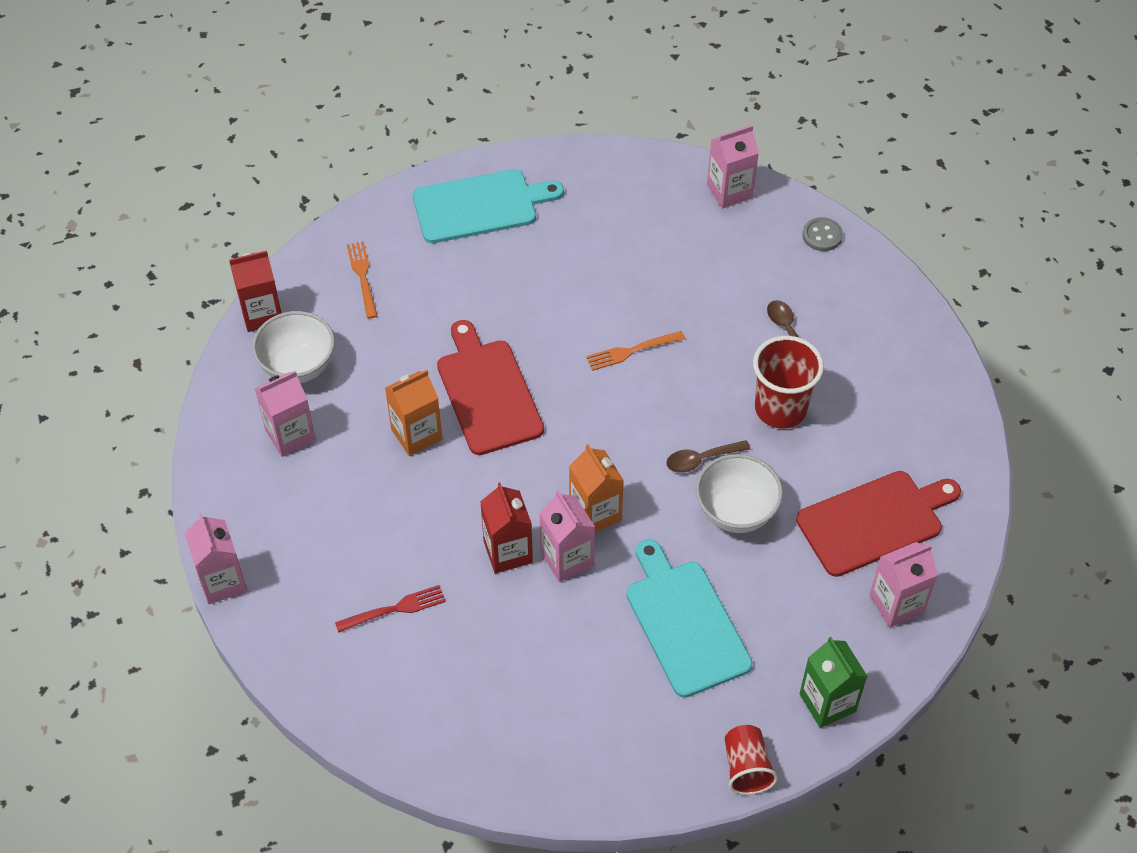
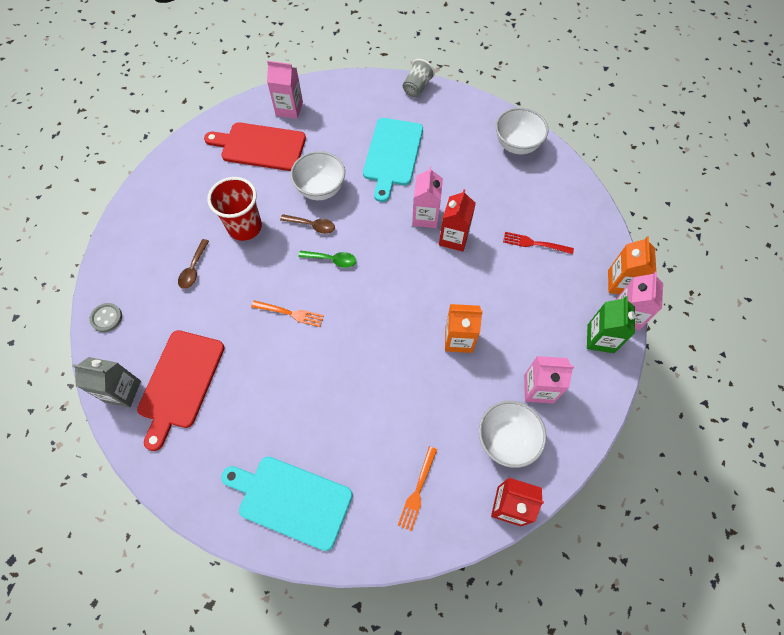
camera: 145 degrees left, 10 degrees up
red cutting board [437,320,544,455] -> red cutting board moved to [137,330,225,451]
orange carton [569,444,624,532] -> orange carton moved to [608,236,656,294]
pink carton [707,125,759,209] -> grey carton [72,357,141,407]
red cup [725,725,778,795] -> grey cup [403,59,435,97]
green carton [800,637,868,728] -> green carton moved to [587,296,635,353]
none -> green spoon [298,250,356,268]
none -> white bowl [496,108,549,154]

